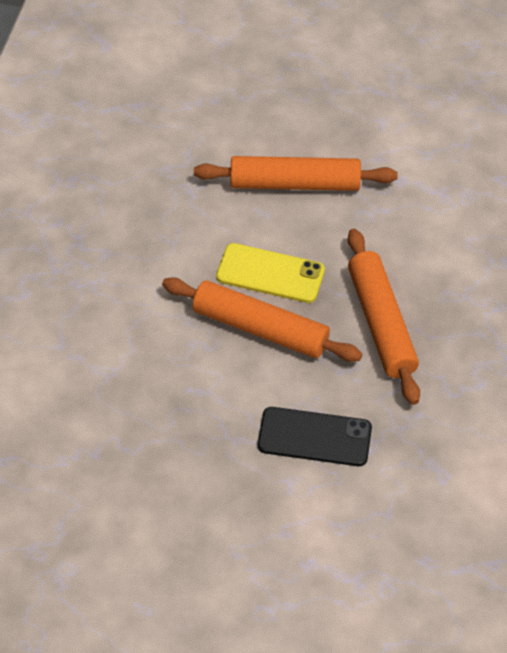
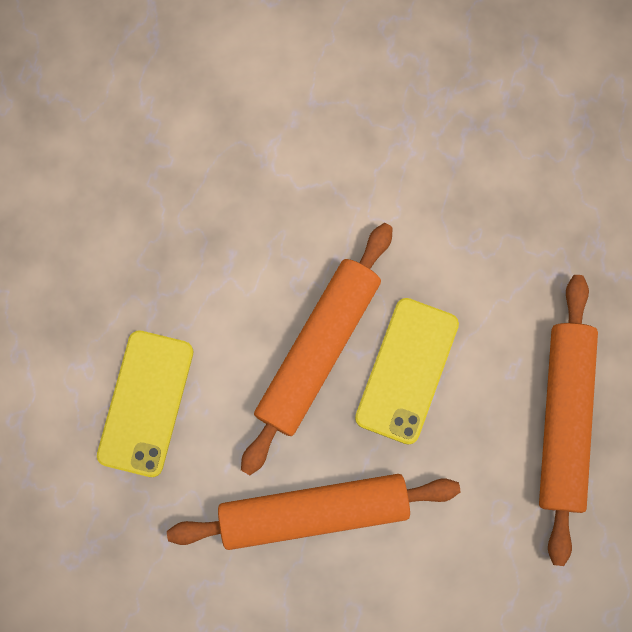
camera: 95 degrees right, 25 degrees up
black phone [258,407,372,466] -> yellow phone [97,331,193,477]

